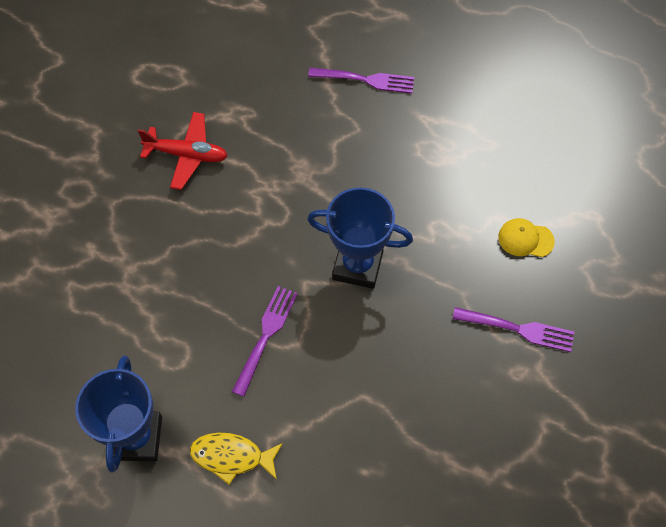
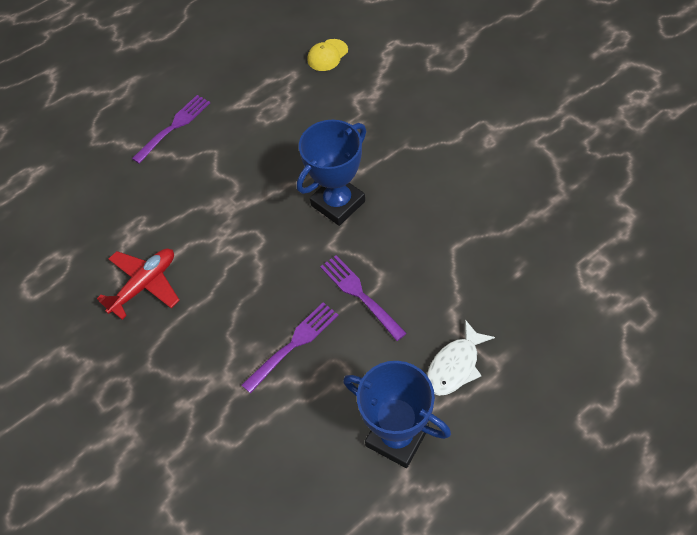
camera: 55 degrees left, 5 degrees down
yellow fish [190,433,283,485] -> white fish [427,320,495,396]
purple fork [453,307,574,352] -> purple fork moved to [242,302,338,394]
yellow cap [498,218,555,257] -> yellow cap moved to [307,39,348,71]

